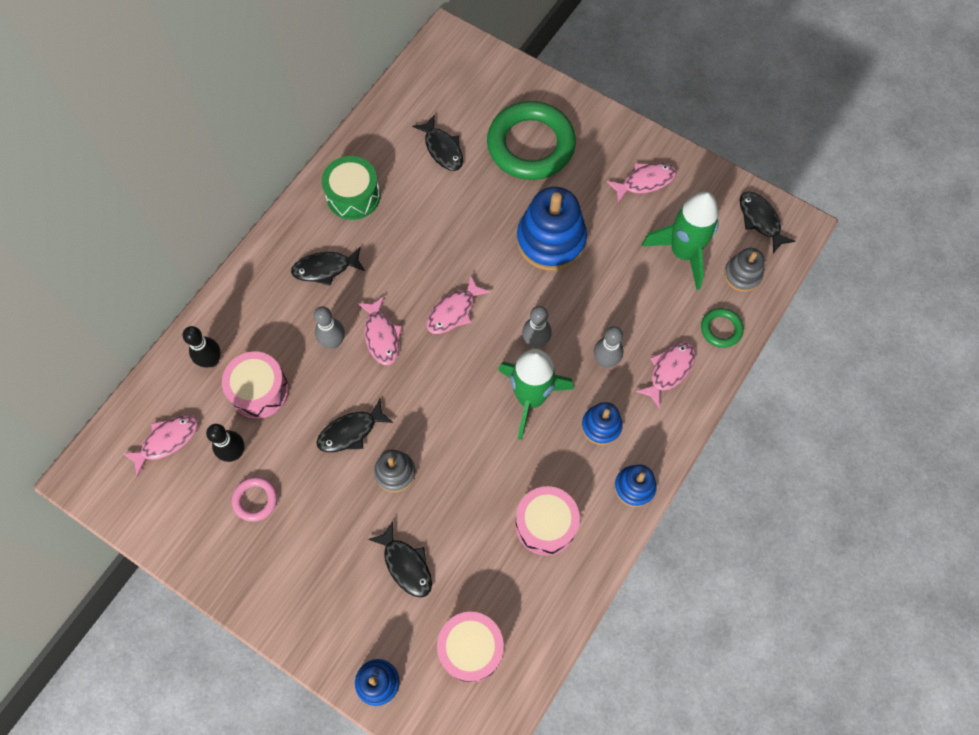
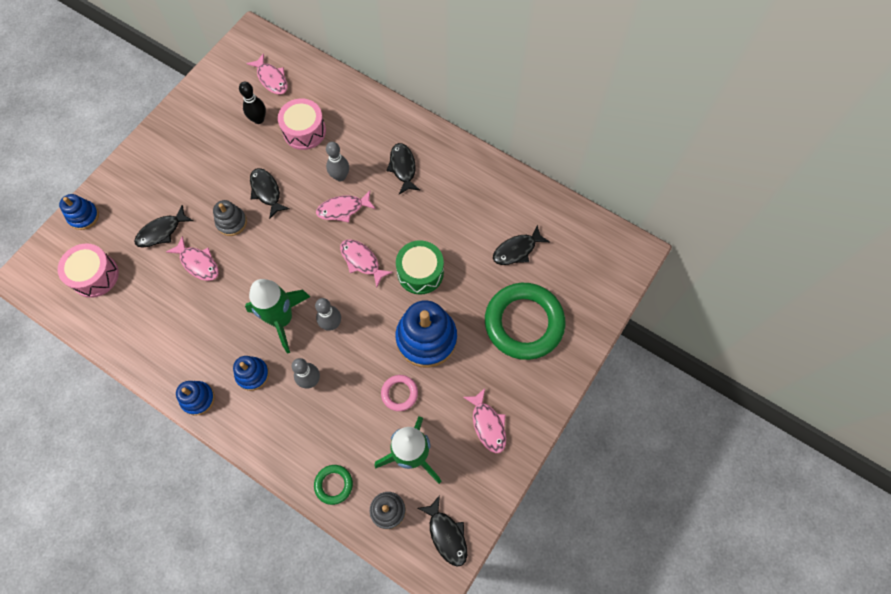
camera: 90 degrees right, 0 degrees up
black bowling pin [183,326,221,368] -> none
pink ring [232,477,278,522] -> pink ring moved to [381,375,418,411]
green drum [322,156,380,220] -> green drum moved to [396,240,444,295]
pink drum [515,486,580,555] -> none
pink fish [636,342,696,409] -> pink fish moved to [166,236,219,281]
black fish [739,191,796,253] -> black fish turned 90 degrees clockwise [417,495,467,567]

